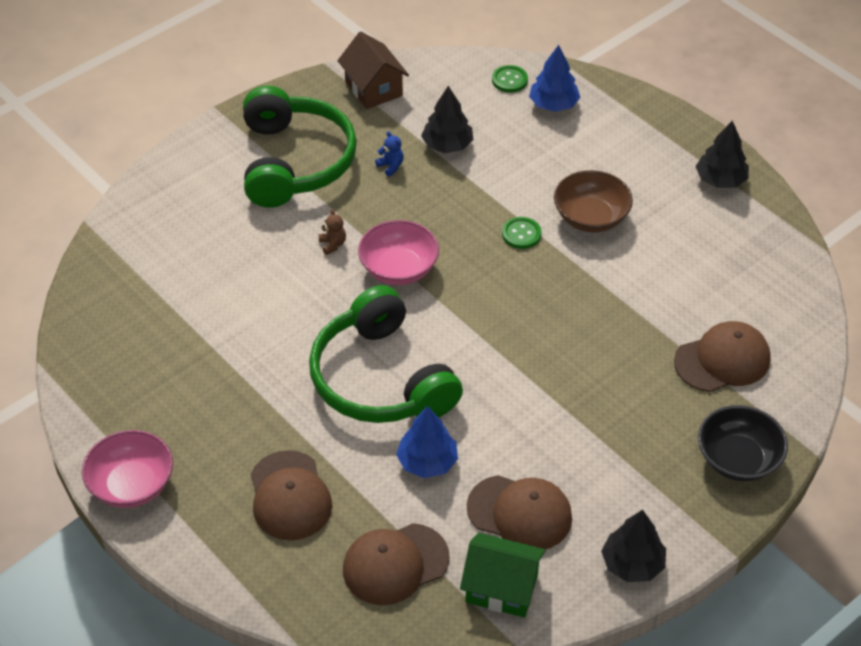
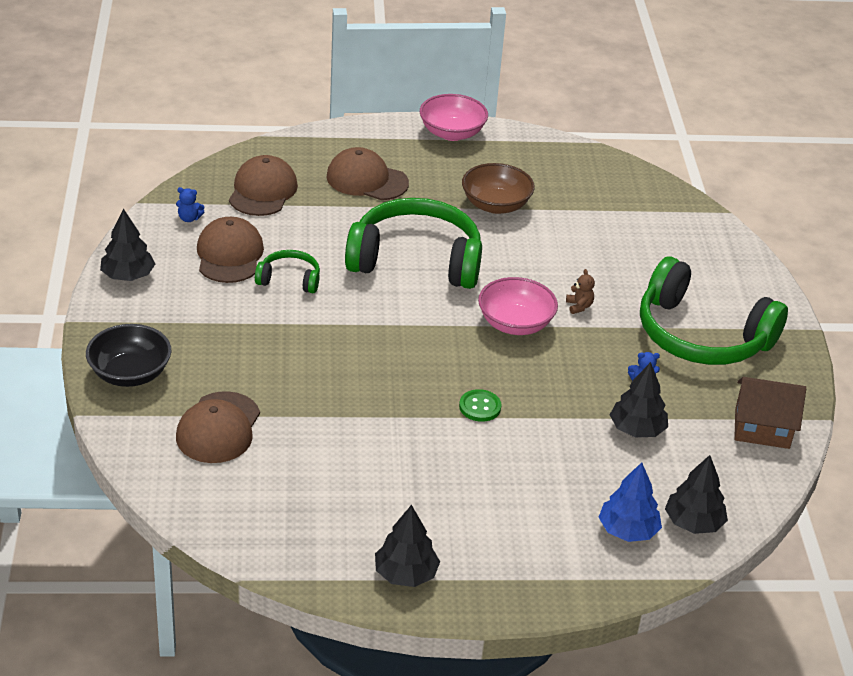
camera: 125 degrees right, 10 degrees down
brown teddy bear [319,209,346,255] -> brown teddy bear turned 120 degrees counterclockwise [566,269,595,314]
blue tree [396,406,458,478] -> none
green house [460,533,546,618] -> blue teddy bear [176,187,204,222]
brown cap [467,475,572,549] -> brown cap turned 120 degrees clockwise [197,217,264,283]
green button [492,65,528,92] -> black tree [665,455,728,534]
brown bowl [554,170,633,233] -> brown bowl moved to [462,163,535,214]
none -> green headphones [255,250,320,293]

